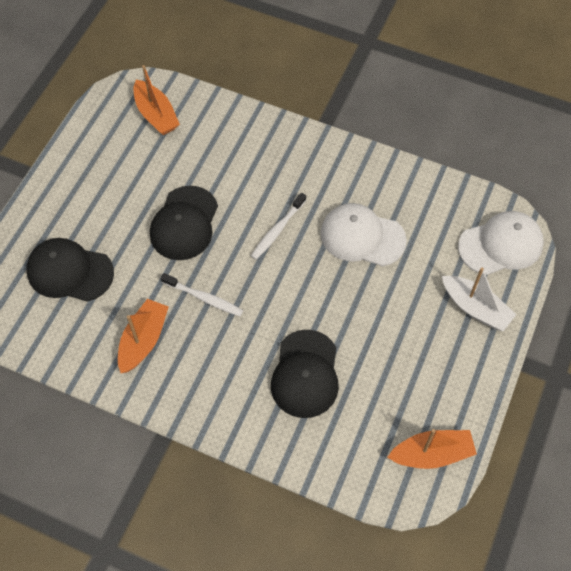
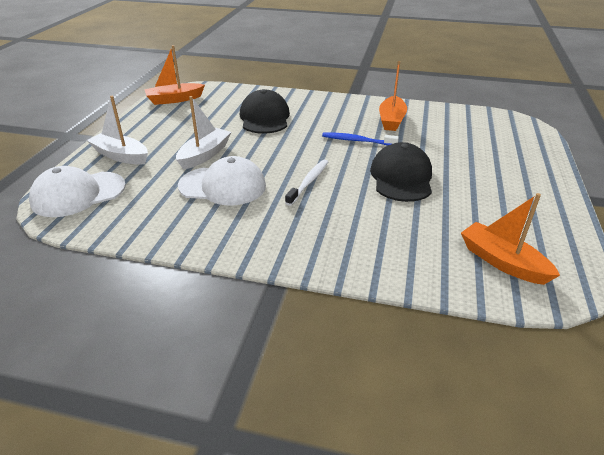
camera: 170 degrees right, 25 degrees down
black cap [27,238,114,302] -> none
white toothbrush [161,273,243,316] -> blue toothbrush [322,132,399,146]
none -> white boat [176,96,231,169]

